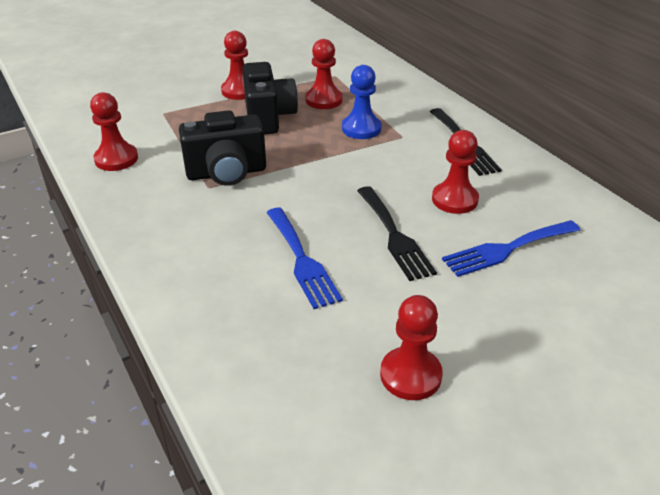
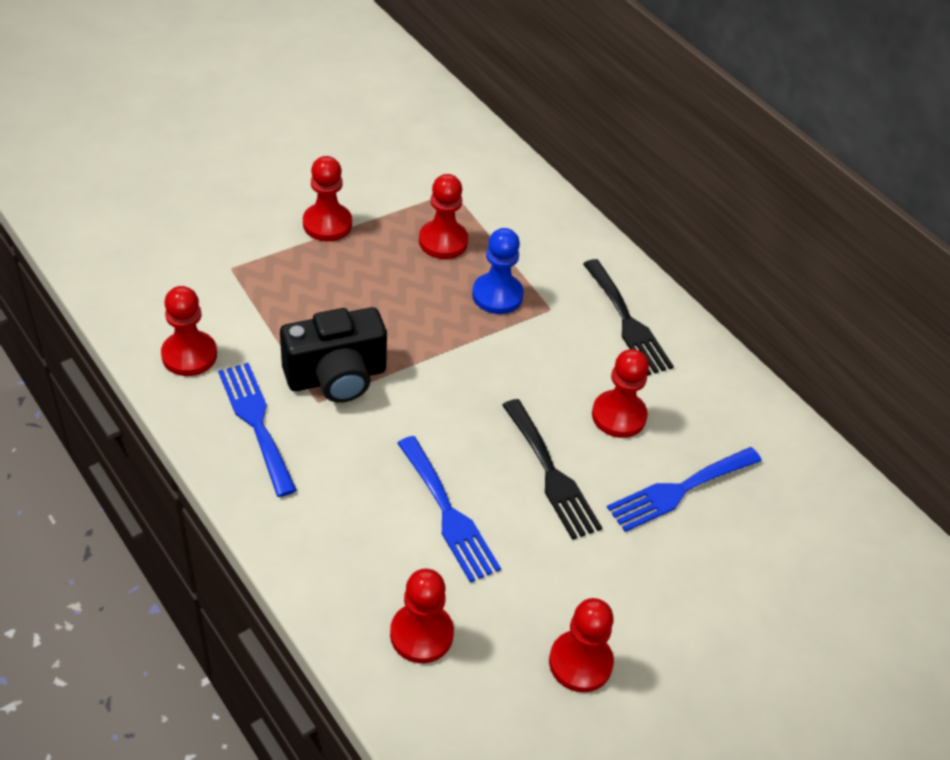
camera: 10 degrees left, 10 degrees up
black camera [242,62,298,134] -> none
none -> blue fork [218,363,297,497]
none -> red pawn [390,569,454,663]

